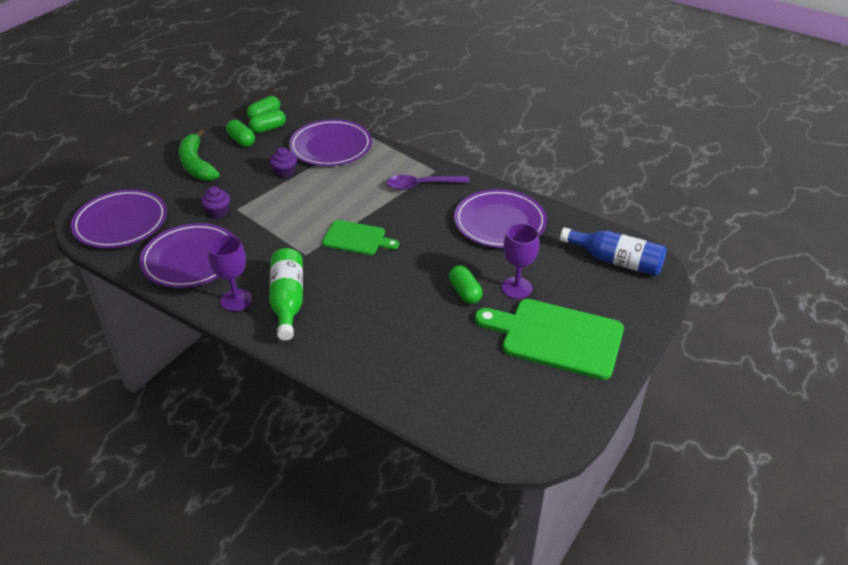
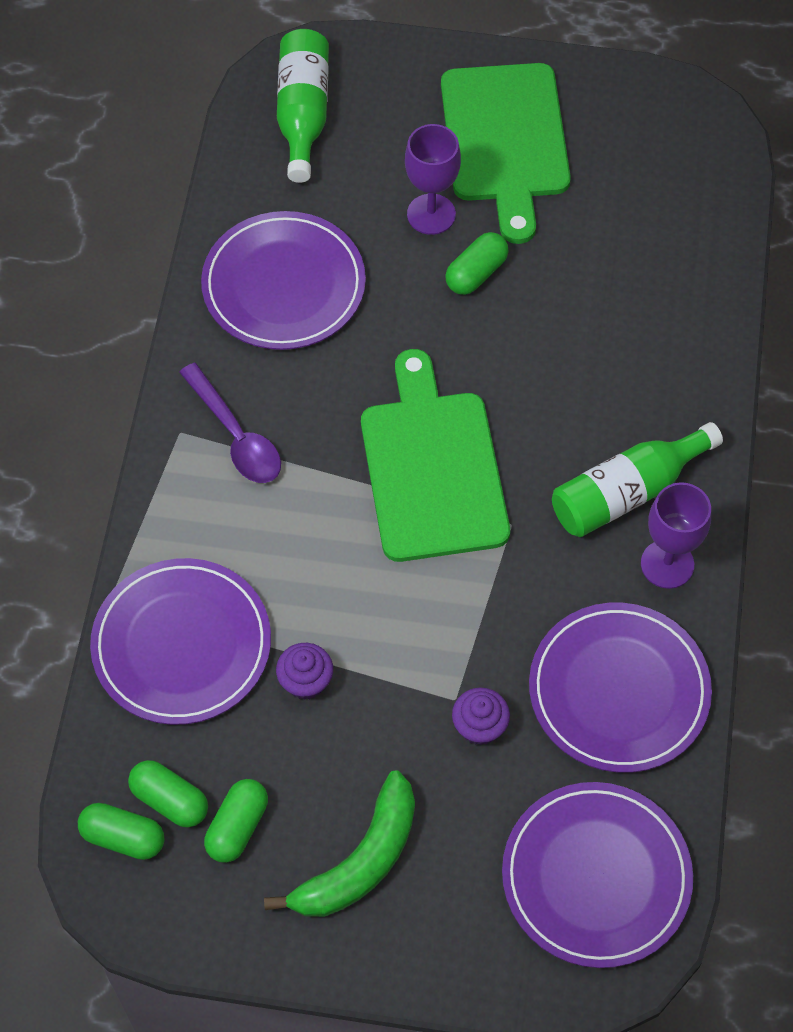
camera: 115 degrees left, 20 degrees up
green cutting board [322,220,399,255] -> green cutting board [361,349,510,562], size x1.72
blue bottle [560,227,667,276] -> green bottle [277,29,329,183]

